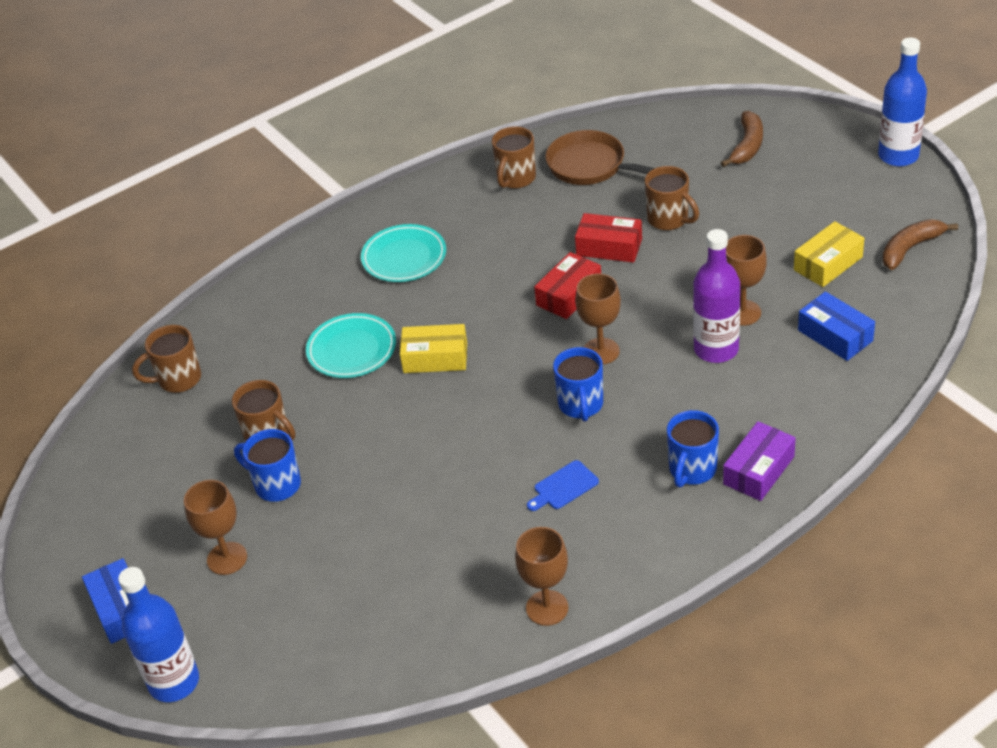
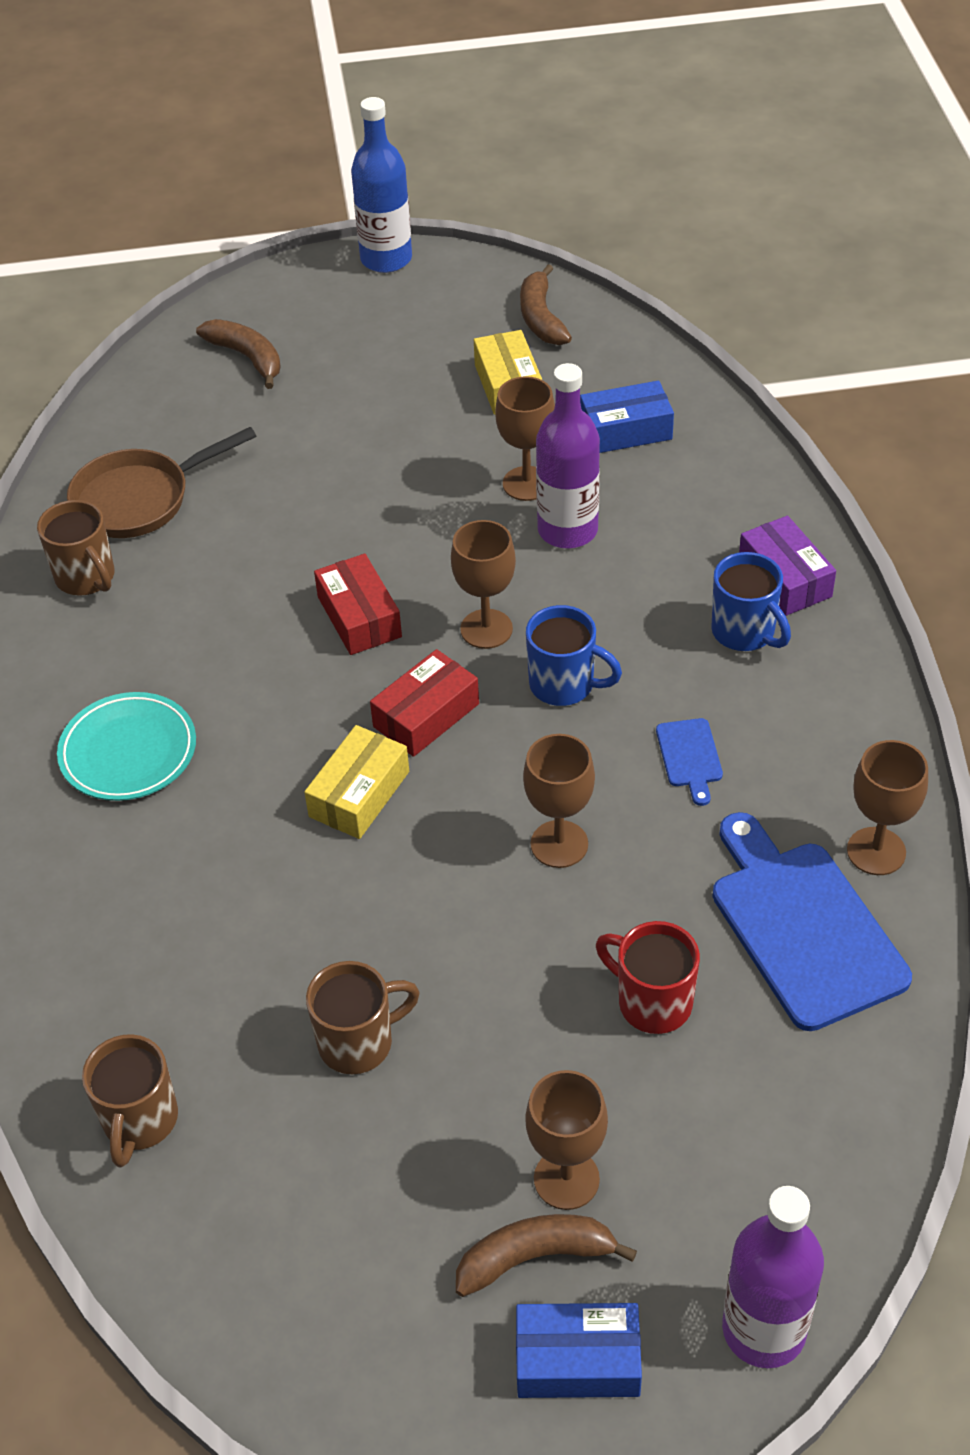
camera: 65 degrees left, 5 degrees up
blue bottle [118,567,199,702] -> purple bottle [722,1186,824,1368]
blue mug [234,429,301,502] -> none
turquoise plate [306,313,396,378] -> none
red box [575,213,642,263] -> red box moved to [370,649,479,757]
brown mug [645,166,699,230] -> none
none -> brown banana [456,1214,637,1297]
none -> brown goblet [523,734,595,868]
none -> red mug [596,921,700,1034]
none -> blue cutting board [712,812,912,1031]

